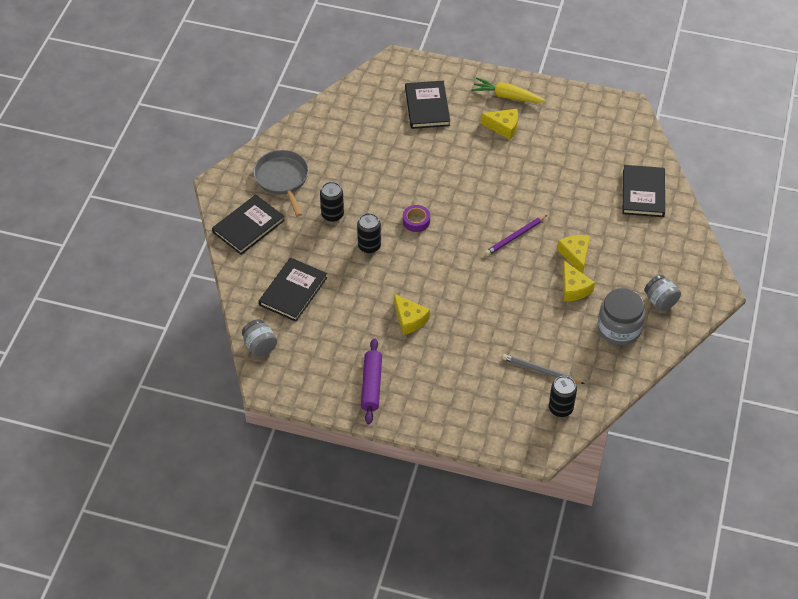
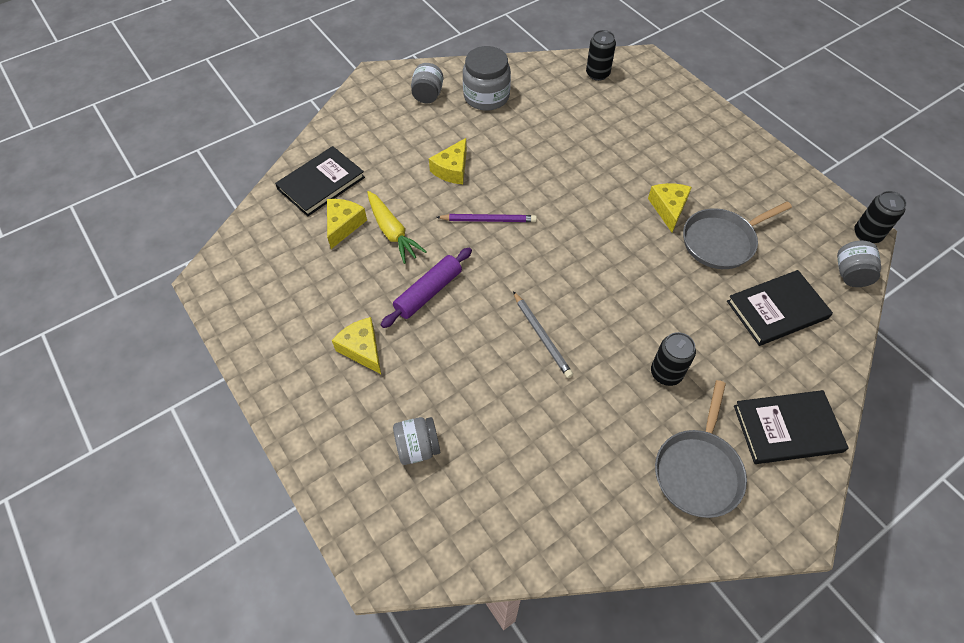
camera: 140 degrees left, 5 degrees up
black can [357,213,381,253] -> black can moved to [854,191,907,243]
purple rolling pin [361,338,382,424] -> purple rolling pin moved to [381,247,472,328]
purple tape [403,205,430,232] -> none
black book [405,81,450,129] -> grey jar [393,417,440,465]
yellow carrot [472,78,545,103] -> yellow carrot moved to [367,191,427,264]
grey pencil [502,354,584,384] -> grey pencil moved to [513,291,573,378]
yellow cheese [563,261,595,302] -> yellow cheese moved to [327,199,367,249]
none -> grey pan [683,201,792,269]

